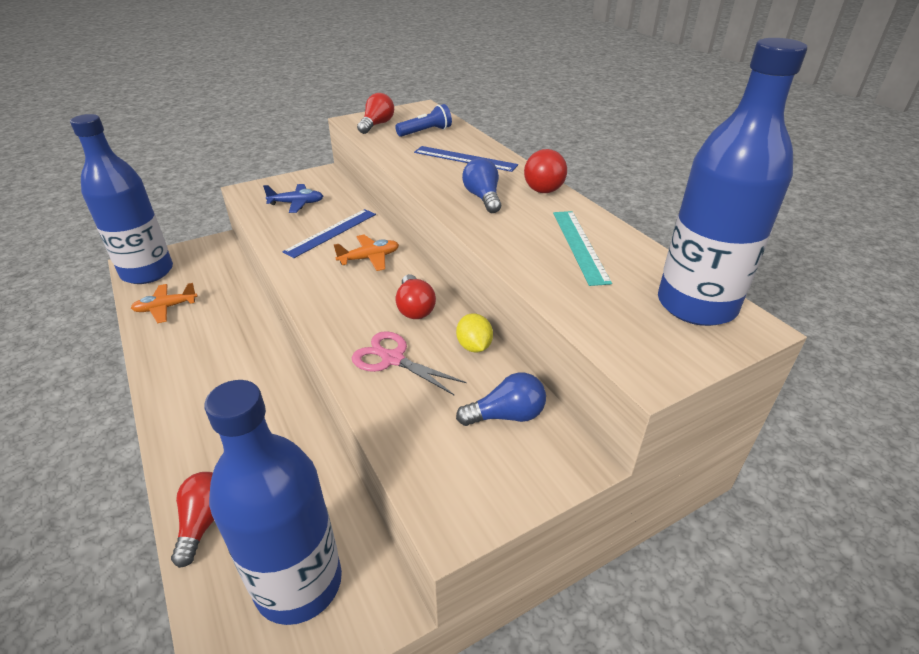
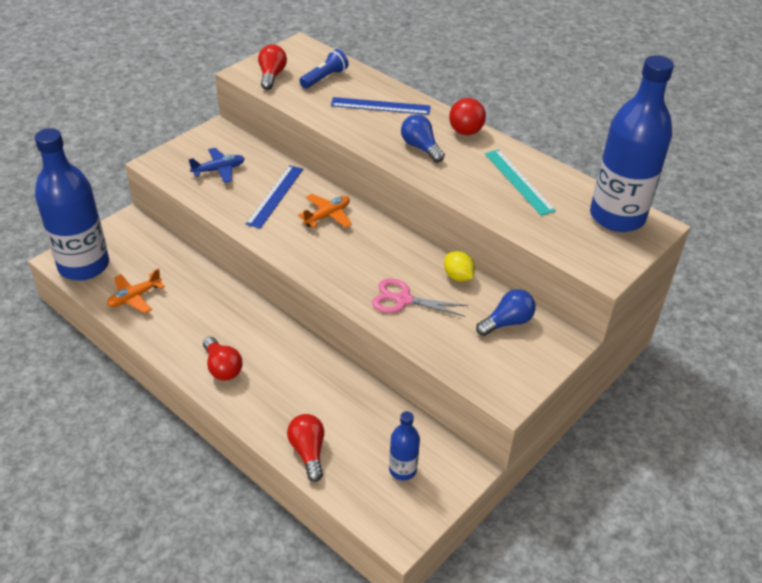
camera: 20 degrees left, 5 degrees up
blue bottle [204,380,342,625] -> blue bottle [389,411,420,481], size x0.45
red light bulb [396,274,436,319] -> red light bulb moved to [203,336,243,381]

